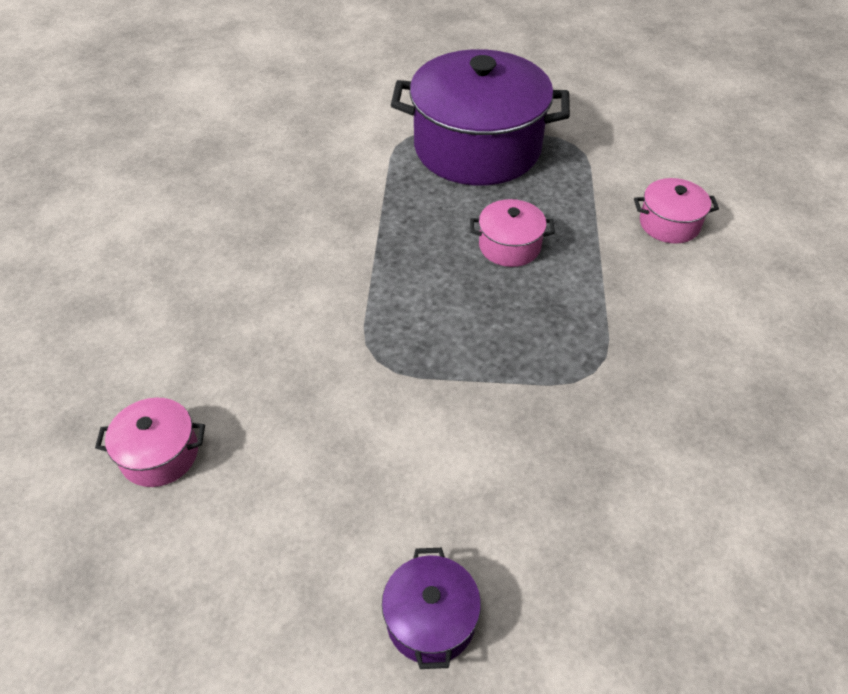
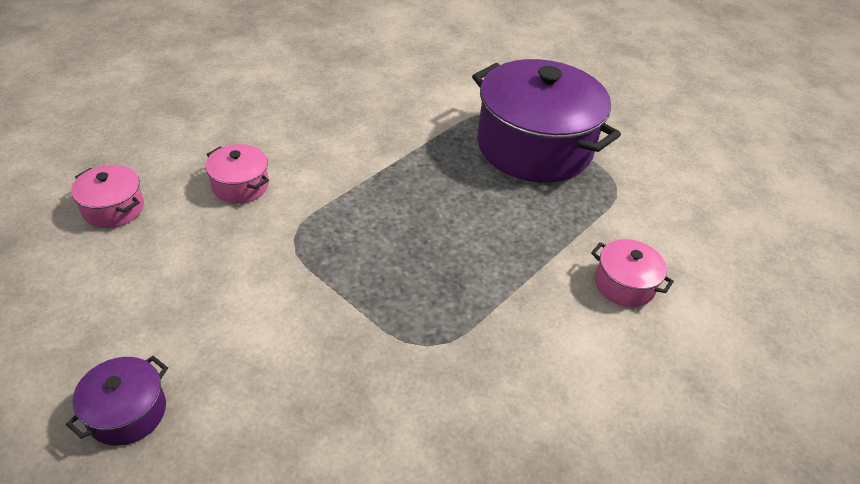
camera: 35 degrees right, 5 degrees down
pink pot [470,199,555,267] -> pink pot moved to [205,144,269,204]

